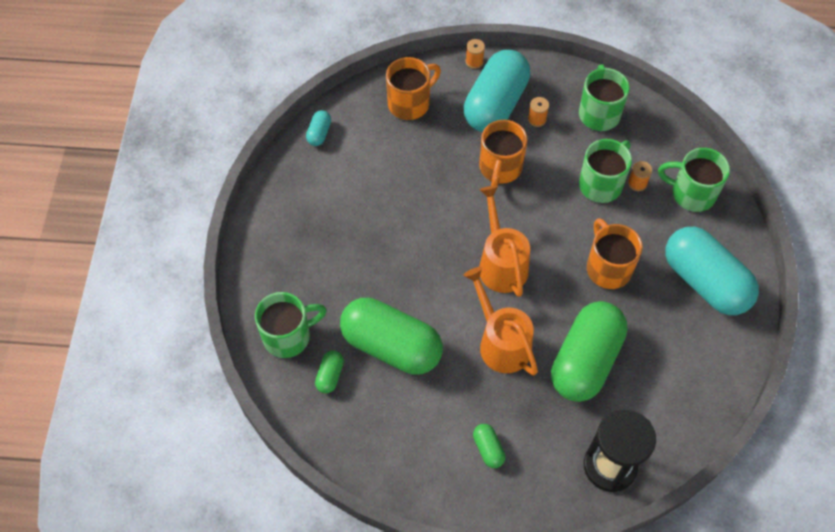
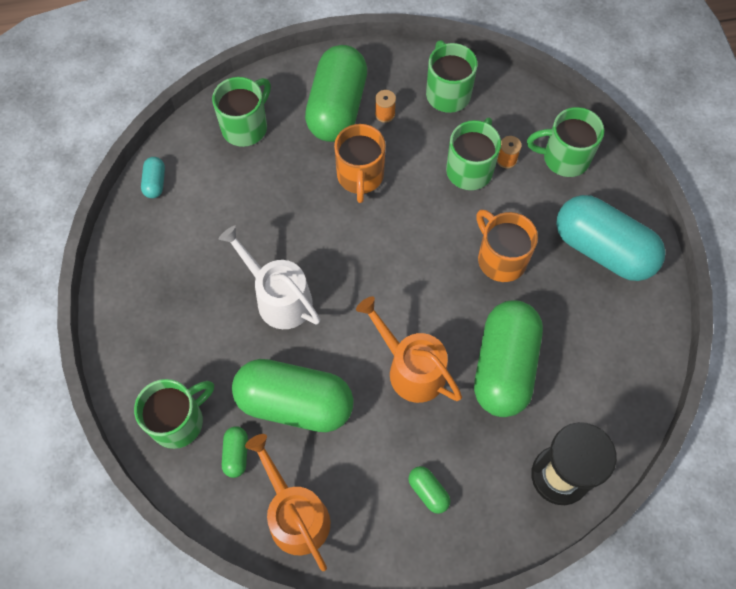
camera: 15 degrees left, 5 degrees up
orange mug [386,57,441,120] -> green mug [212,77,271,147]
turquoise capsule [464,50,530,132] -> green capsule [305,45,367,142]
orange spool [466,39,485,69] -> none
orange watering can [479,186,530,297] -> orange watering can moved to [245,434,330,571]
none -> white watering can [218,226,320,329]

